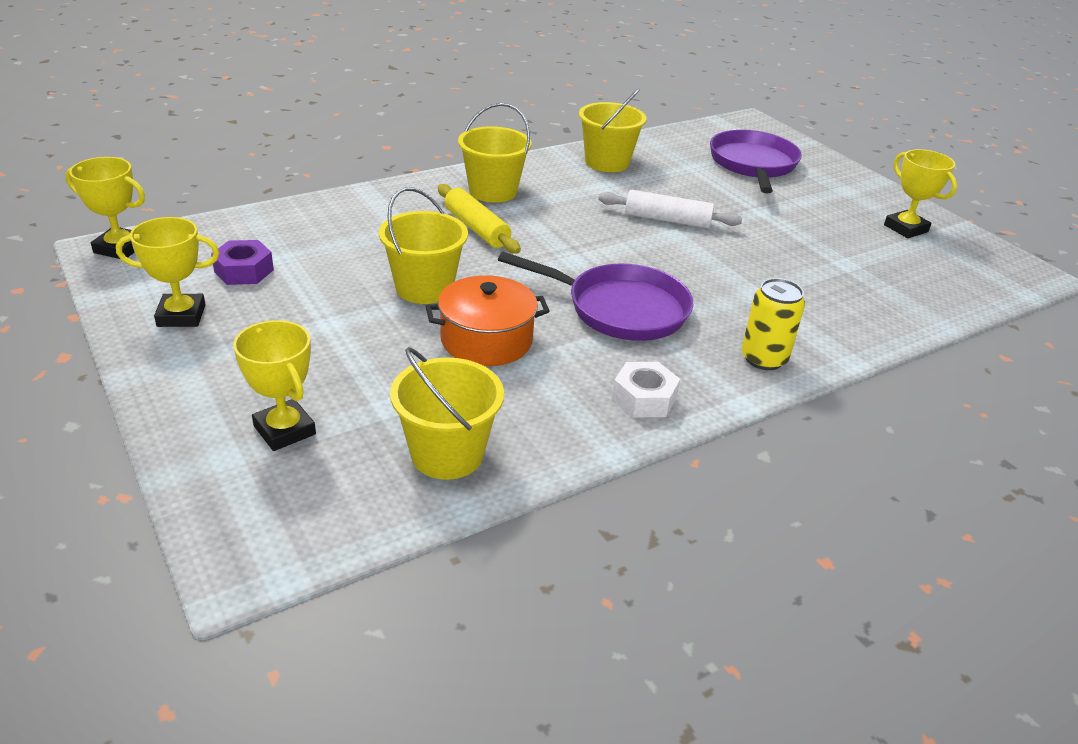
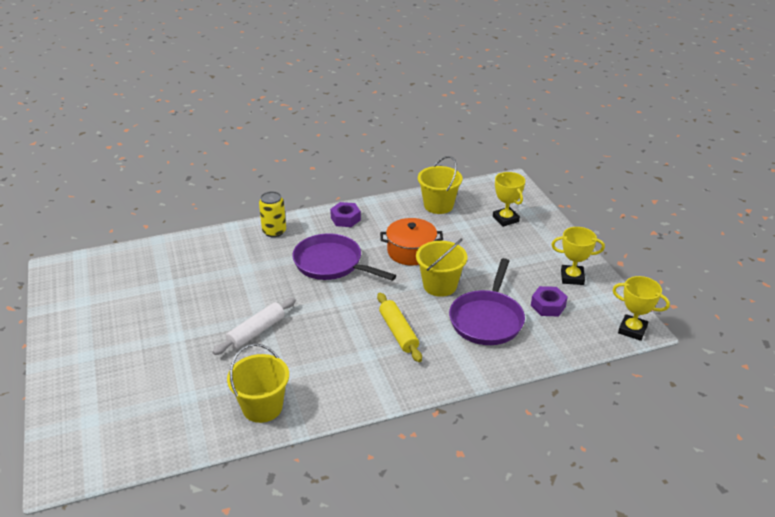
camera: 165 degrees left, 0 degrees up
yellow bucket [458,103,532,203] -> none
white rolling pin [598,190,742,228] -> white rolling pin turned 75 degrees counterclockwise [212,298,296,355]
white nut [612,362,680,417] -> purple nut [330,202,361,227]
purple pan [710,130,802,194] -> purple pan moved to [449,258,525,345]
yellow trophy [884,149,957,238] -> none

